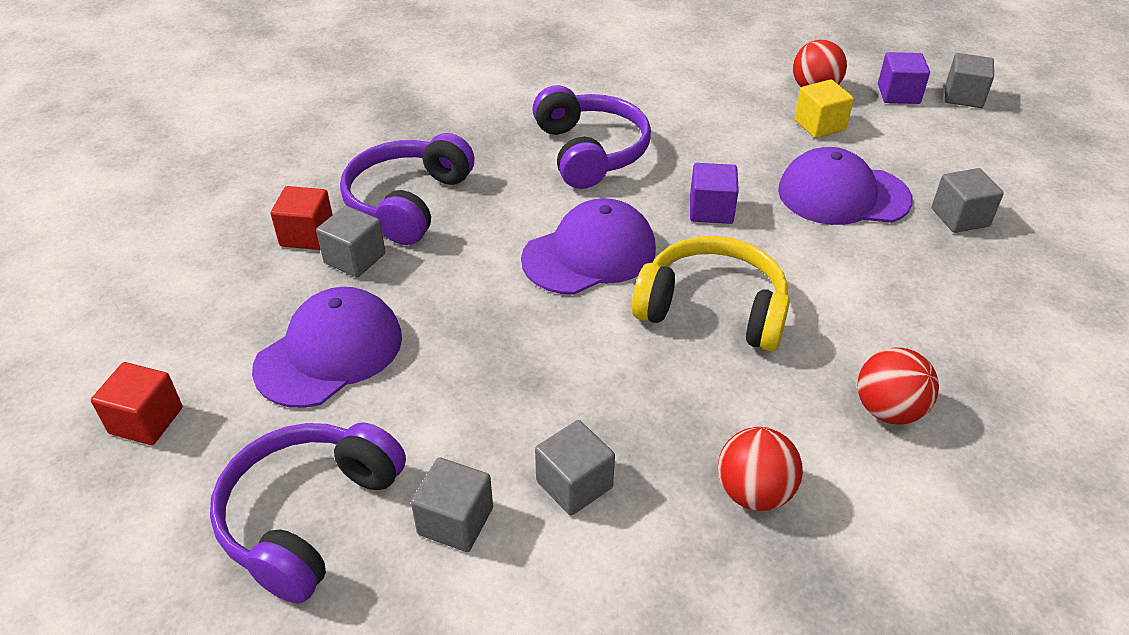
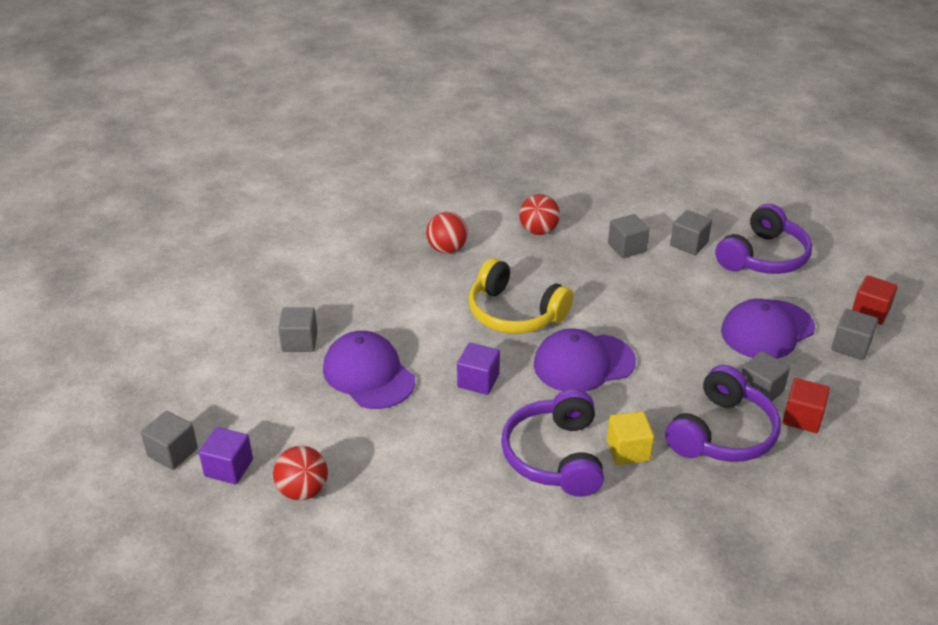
camera: 165 degrees left, 5 degrees down
purple cap [778,147,913,225] -> purple cap turned 150 degrees counterclockwise [323,331,415,409]
yellow cube [794,79,854,138] -> yellow cube moved to [607,411,654,465]
none -> grey cube [831,309,878,360]

